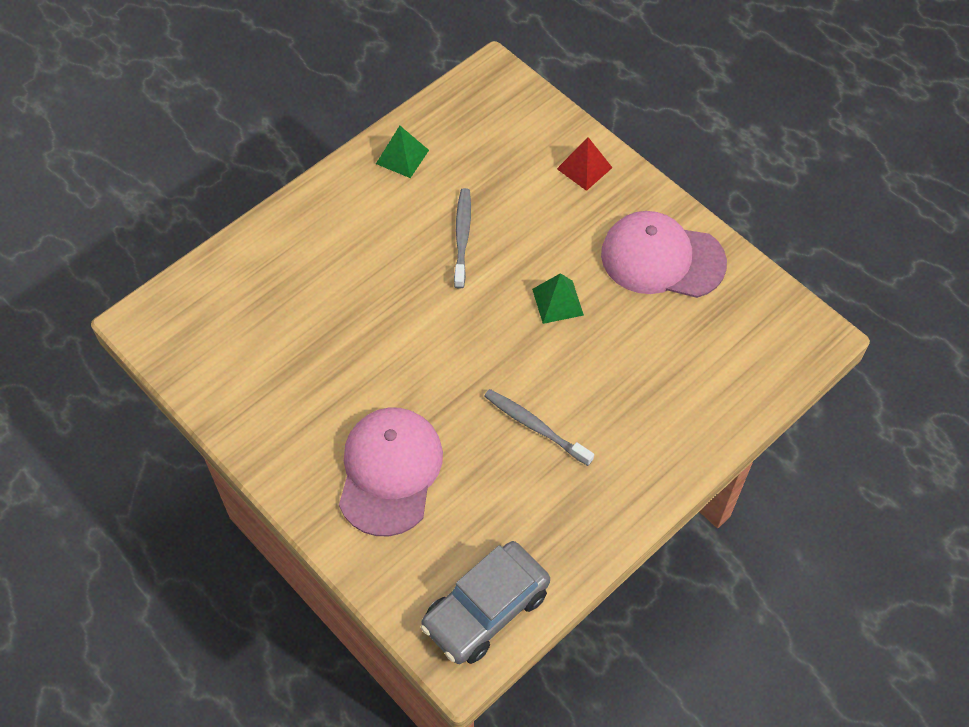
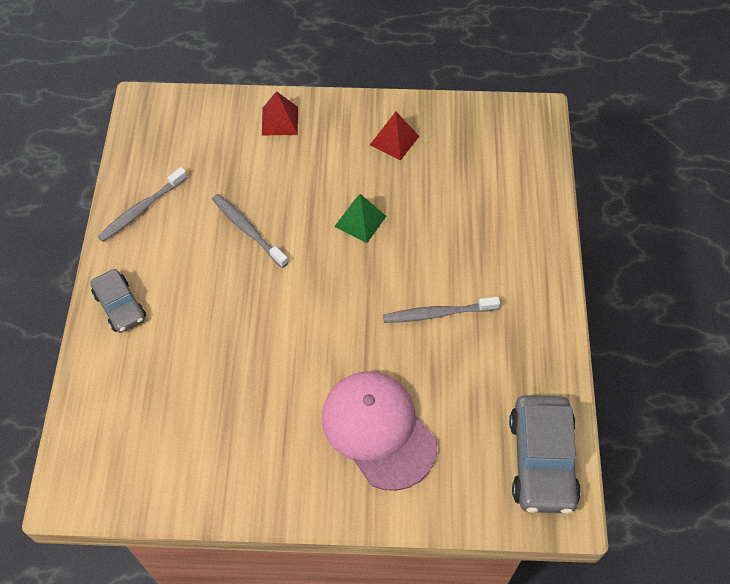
camera: 45 degrees left, 0 degrees up
green pyramid [376,126,429,178] -> grey toothbrush [97,167,188,242]
pink cap [601,211,727,298] -> red pyramid [370,112,419,161]
none -> grey car [91,269,146,333]

